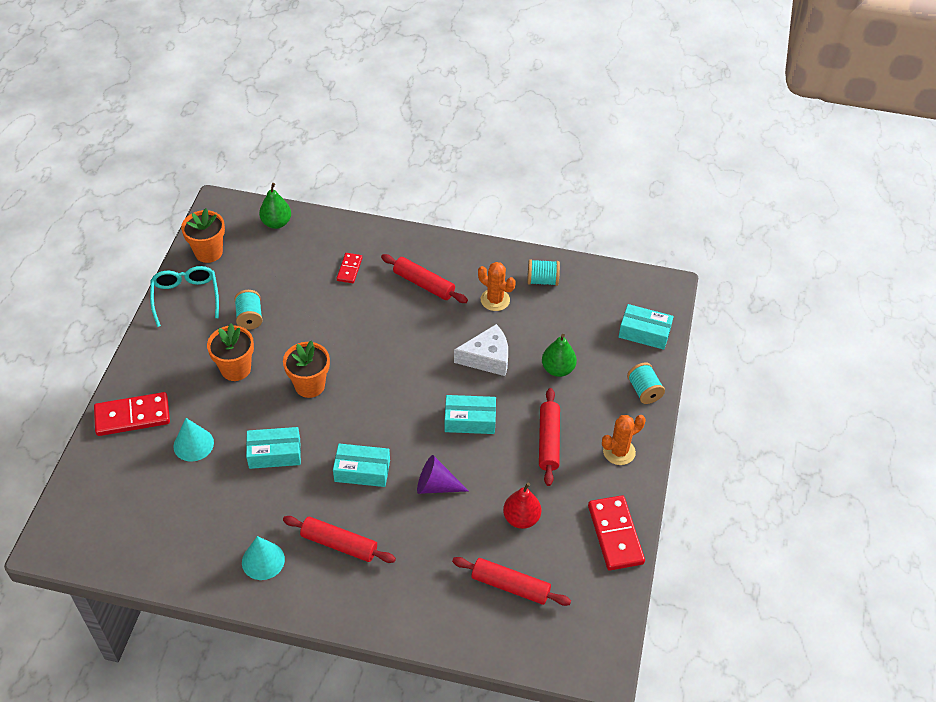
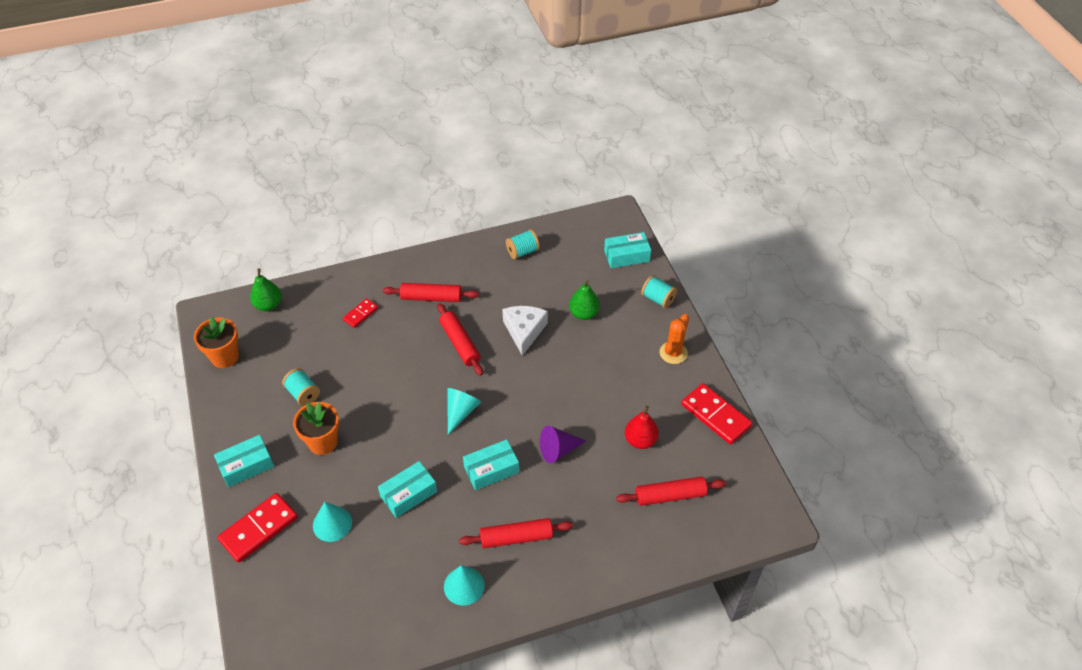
camera: 30 degrees left, 0 degrees up
turquoise glasses [150,266,219,327] -> none
orange flower pot [283,340,330,398] -> none
red domino [337,253,362,283] -> red domino turned 60 degrees clockwise [343,298,378,328]
turquoise box [445,395,496,434] -> turquoise box moved to [214,435,274,487]
white cheese [454,324,508,376] -> white cheese turned 45 degrees counterclockwise [502,306,548,356]
orange cactus [478,262,516,311] -> none
red rolling pin [539,388,560,486] -> red rolling pin moved to [437,303,483,376]
none -> turquoise cone [448,388,481,434]

